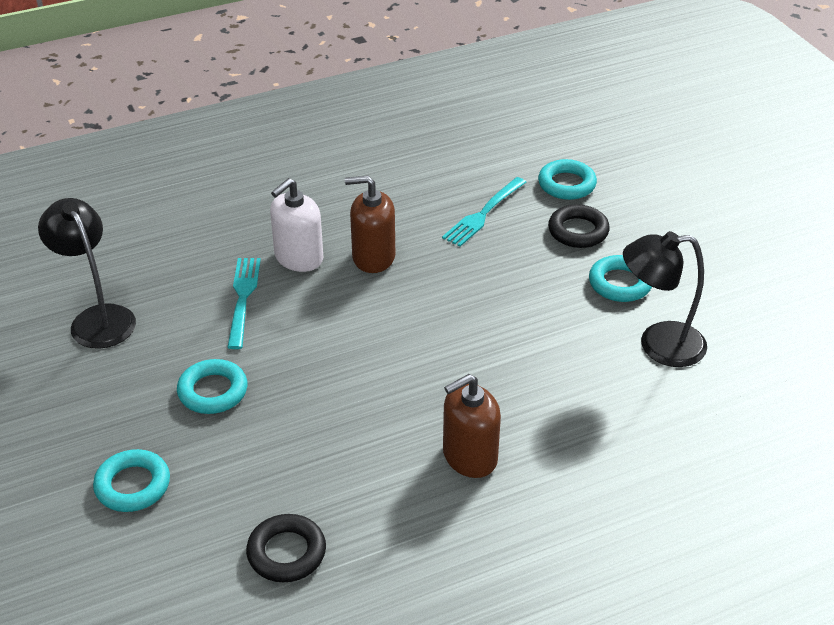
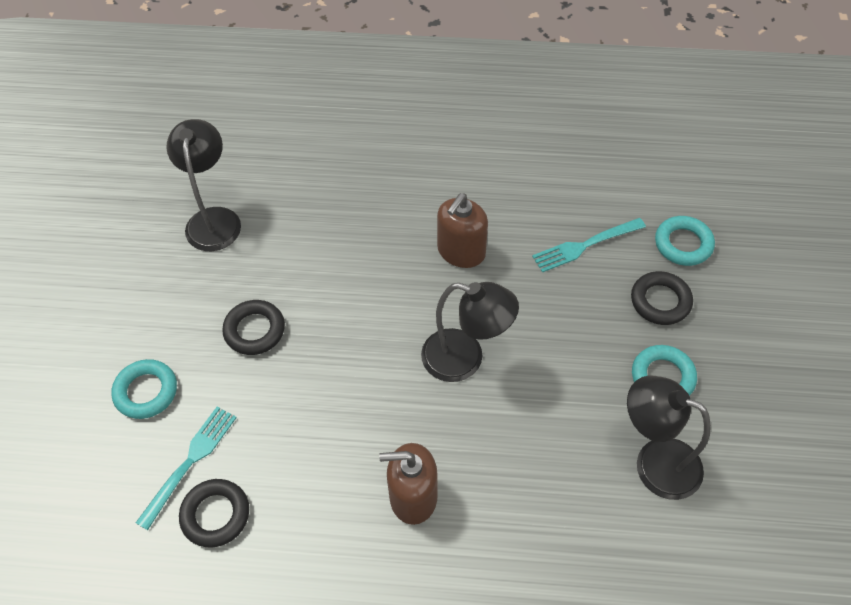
camera: 30 degrees right, 15 degrees up
turquoise ring [177,359,248,414] -> black ring [222,300,285,355]
turquoise fork [227,258,261,349] -> turquoise fork moved to [136,407,237,530]
white soap dispenser [270,178,323,272] -> none
brown soap dispenser [345,175,395,273] -> brown soap dispenser turned 90 degrees counterclockwise [437,193,488,268]
none -> black lamp [421,282,519,382]

